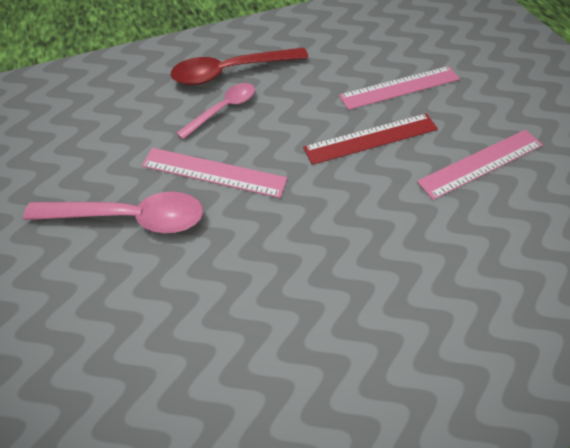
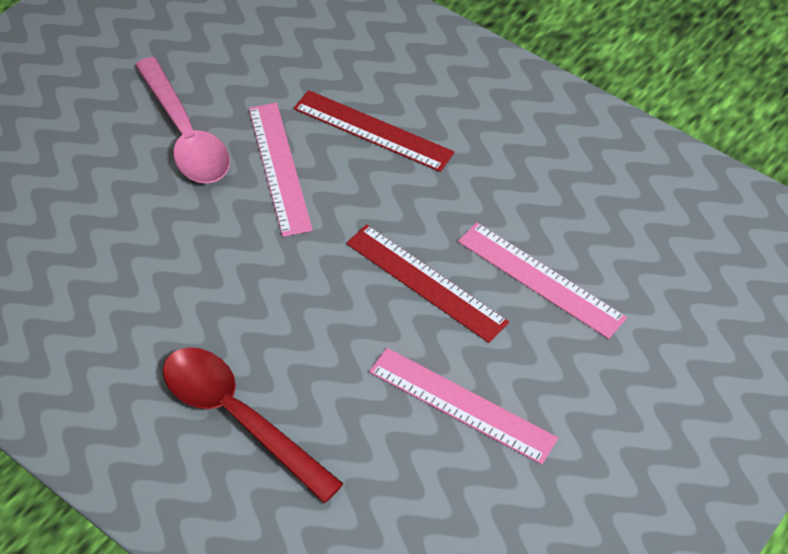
camera: 60 degrees right, 5 degrees down
red spoon [171,48,309,85] -> red spoon moved to [163,347,343,503]
pink spoon [176,83,255,139] -> red ruler [293,90,455,172]

